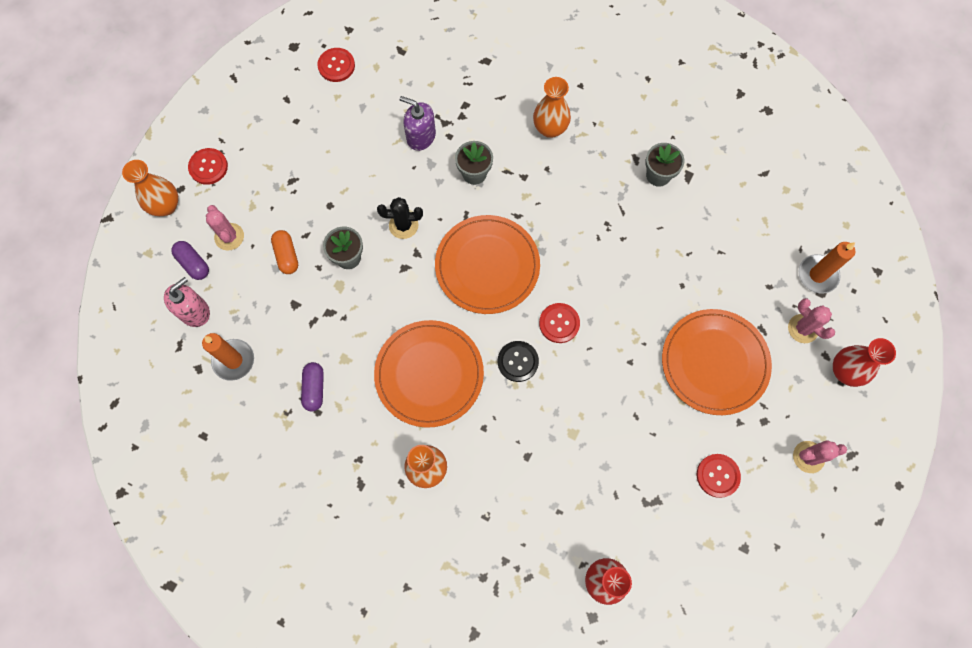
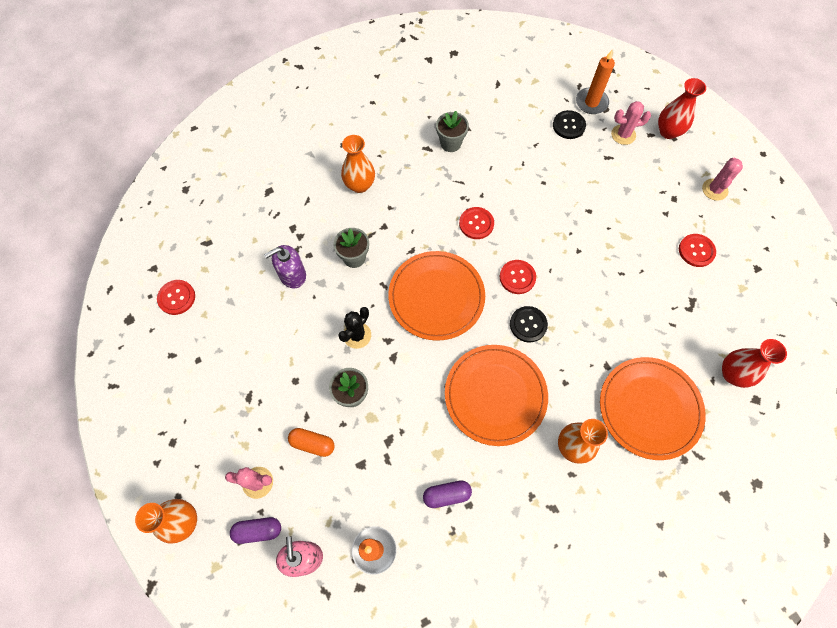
camera: 55 degrees left, 5 degrees down
red button [188,148,228,185] -> red button moved to [459,207,494,239]
purple capsule [301,362,324,411] -> purple capsule turned 45 degrees counterclockwise [423,480,472,508]
orange plate [662,309,772,415] -> orange plate moved to [600,357,706,460]
none -> black button [553,110,586,139]

